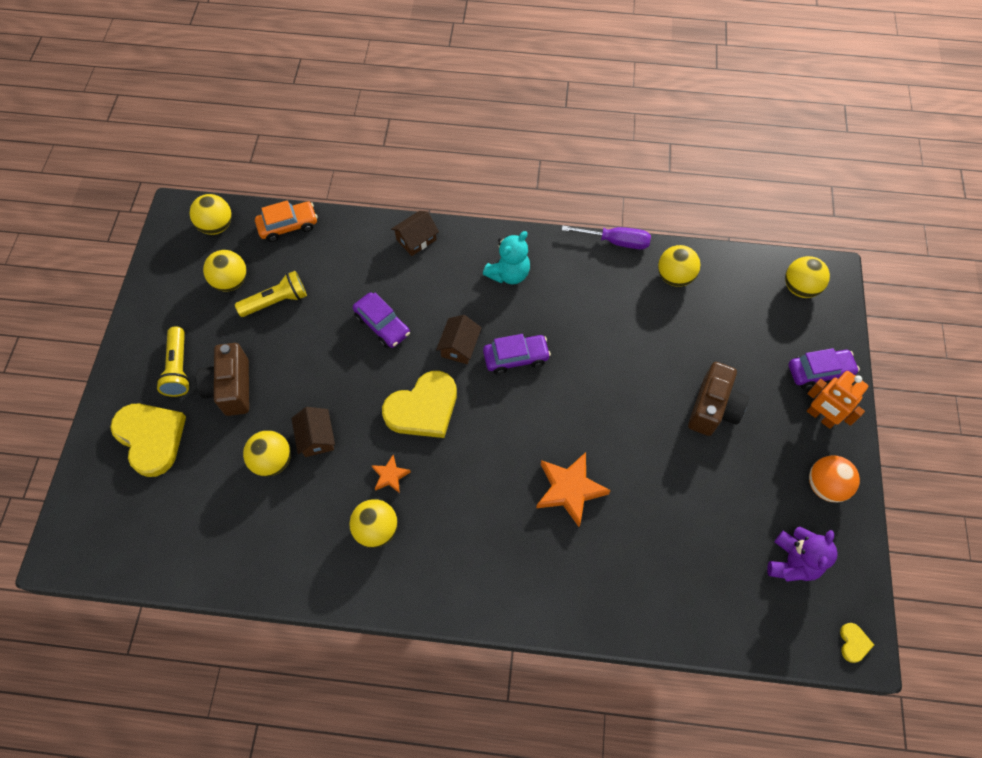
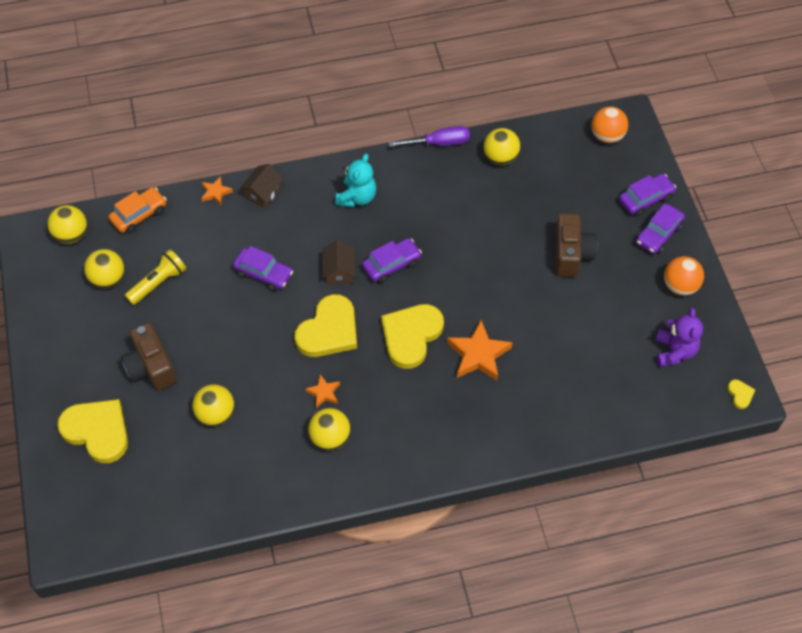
camera: 20 degrees left, 5 degrees down
yellow flashlight [156,326,190,397] -> none
brown house [291,407,335,457] -> none
yellow ball [785,256,830,298] -> orange ball [591,107,628,143]
orange robot [807,371,869,429] -> purple car [636,204,685,254]
none -> orange star [201,176,233,205]
none -> yellow heart [381,304,444,369]

